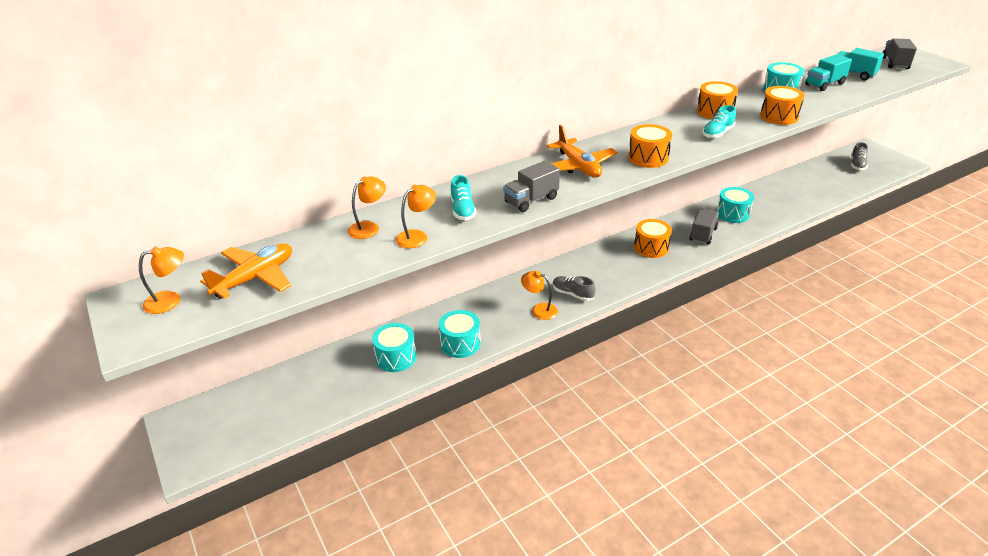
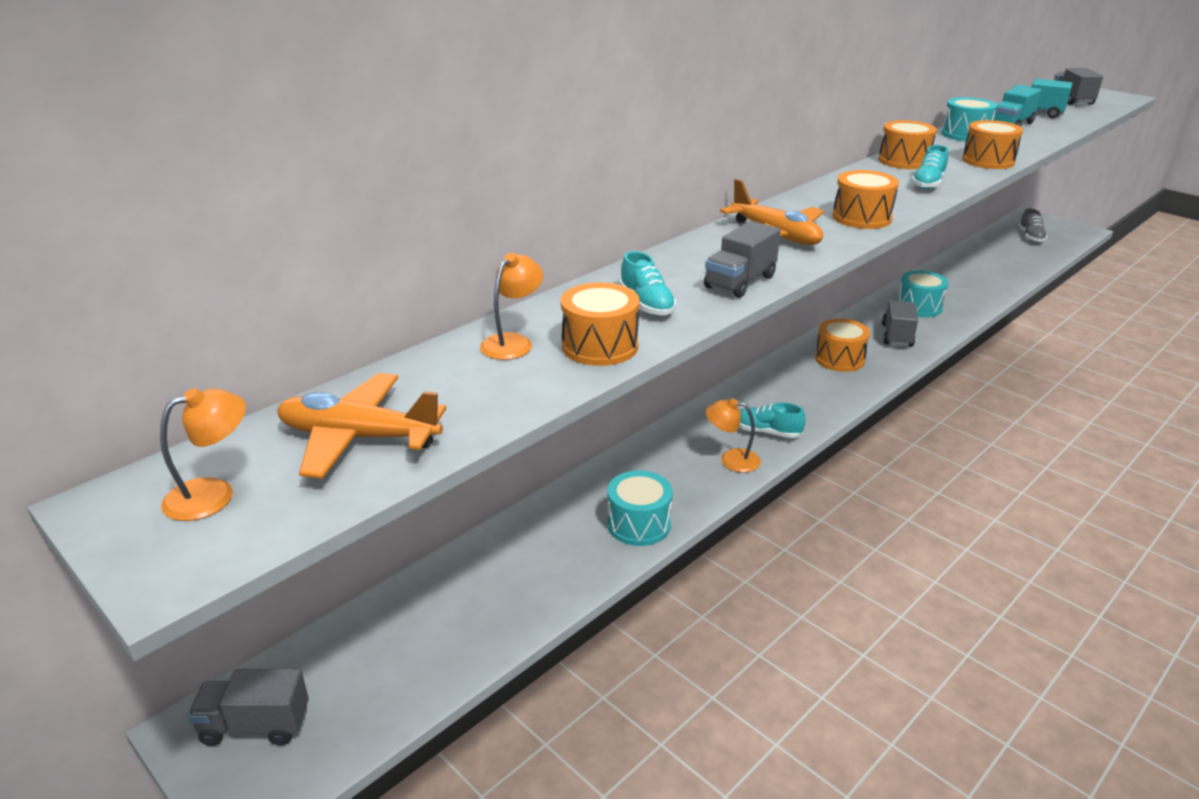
camera: 15 degrees left, 5 degrees down
orange plane [200,243,292,299] -> orange plane turned 105 degrees counterclockwise [277,373,446,479]
turquoise drum [372,323,417,372] -> none
orange lamp [396,185,436,248] -> orange drum [561,282,640,366]
grey shoe [553,276,596,301] -> turquoise shoe [739,403,806,438]
none -> grey truck [188,669,309,746]

